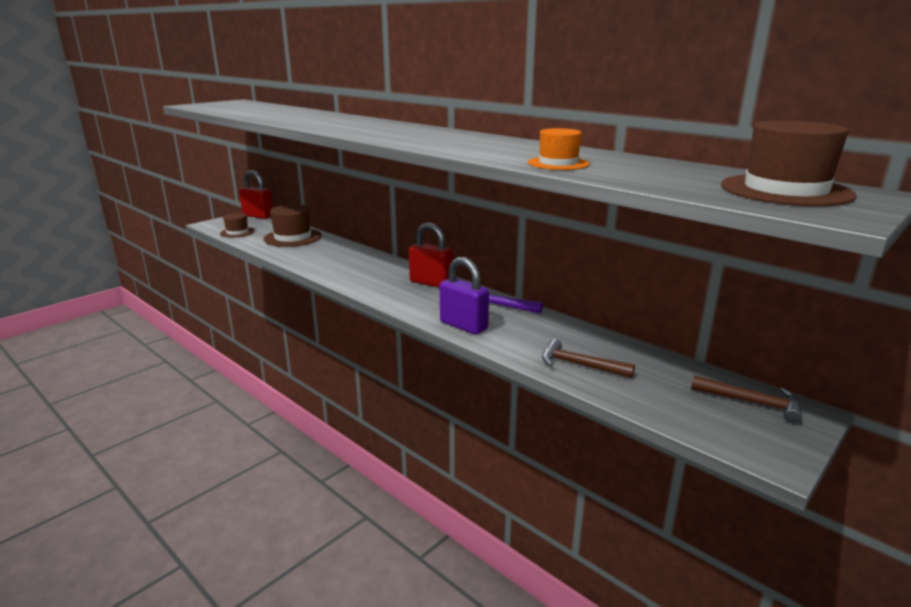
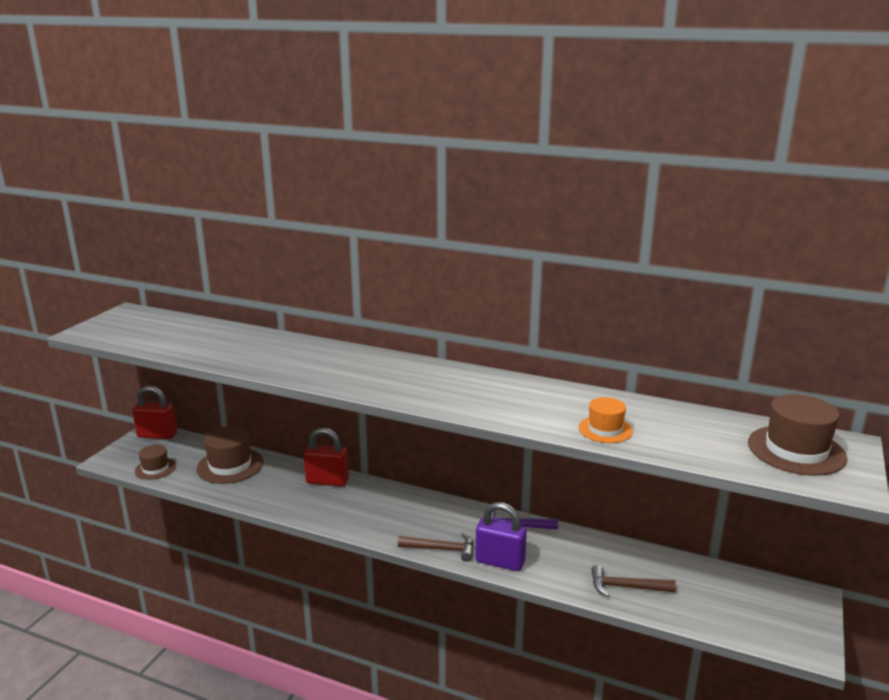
camera: 20 degrees left, 0 degrees up
red padlock [409,223,453,288] -> red padlock moved to [304,428,349,486]
brown hammer [691,375,802,423] -> brown hammer moved to [398,533,474,562]

